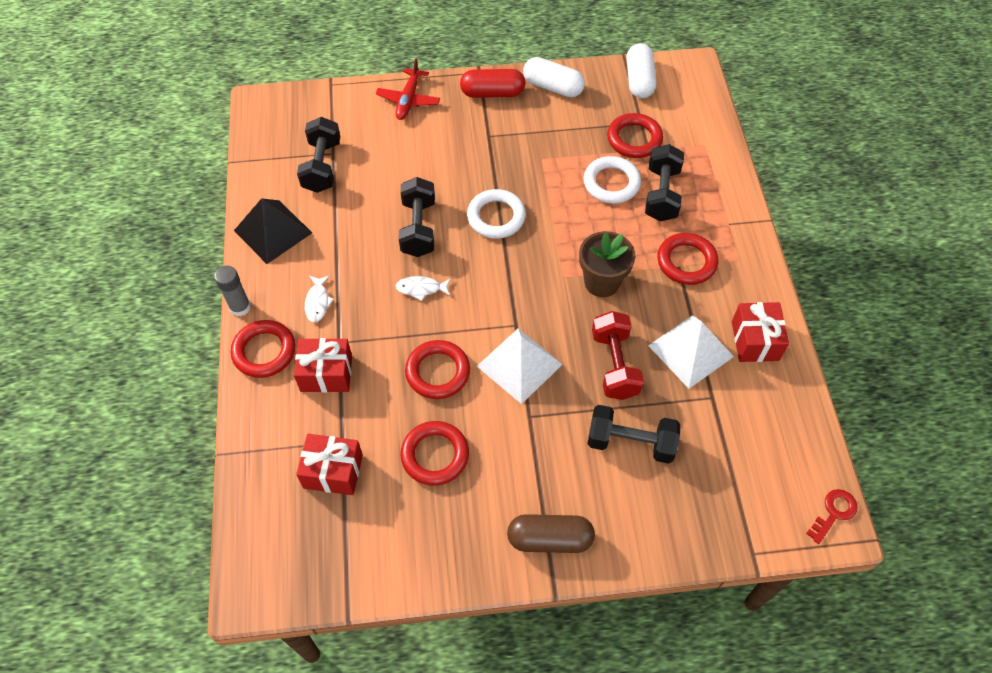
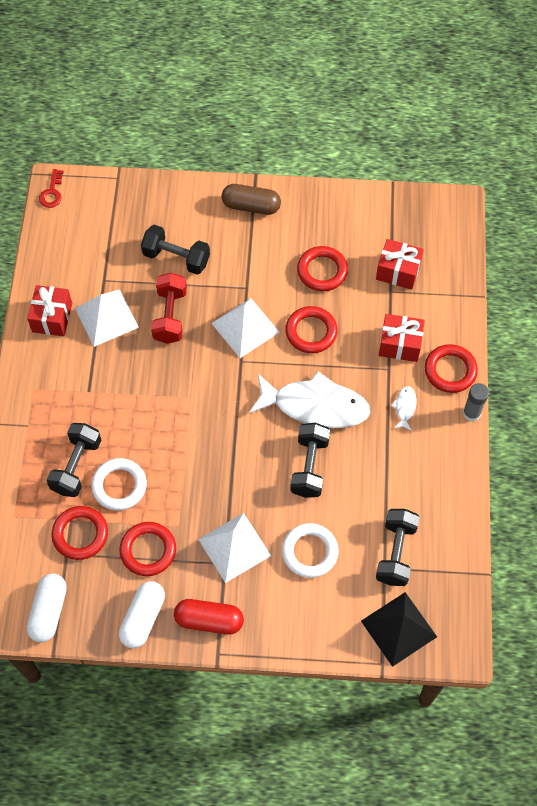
camera: 170 degrees left, 5 degrees up
black pyramid [234,198,312,264] -> black pyramid moved to [361,592,437,667]
red plane [376,58,440,120] -> none
white fish [395,276,451,301] -> white fish [249,371,370,428], size x2.46
white ring [467,189,526,239] -> white ring moved to [282,523,339,578]
white capsule [523,57,585,97] -> white capsule turned 75 degrees clockwise [119,581,165,648]
brown flower pot [579,231,635,297] -> none
red ring [657,233,718,285] -> red ring moved to [119,522,176,576]
red key [806,489,858,544] -> red key turned 45 degrees counterclockwise [39,169,64,208]
none -> white pyramid [198,513,271,583]

